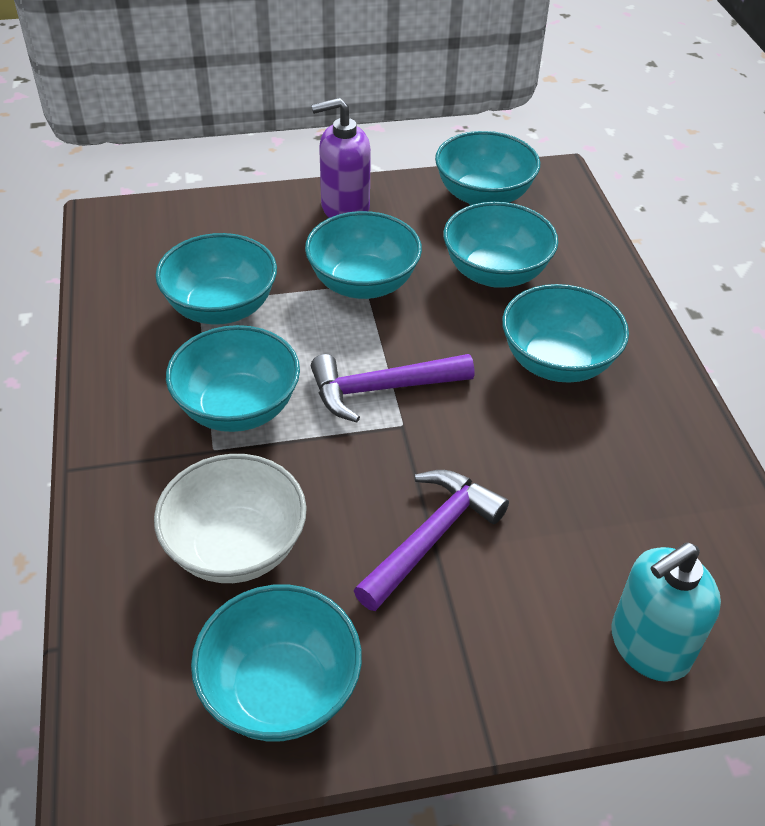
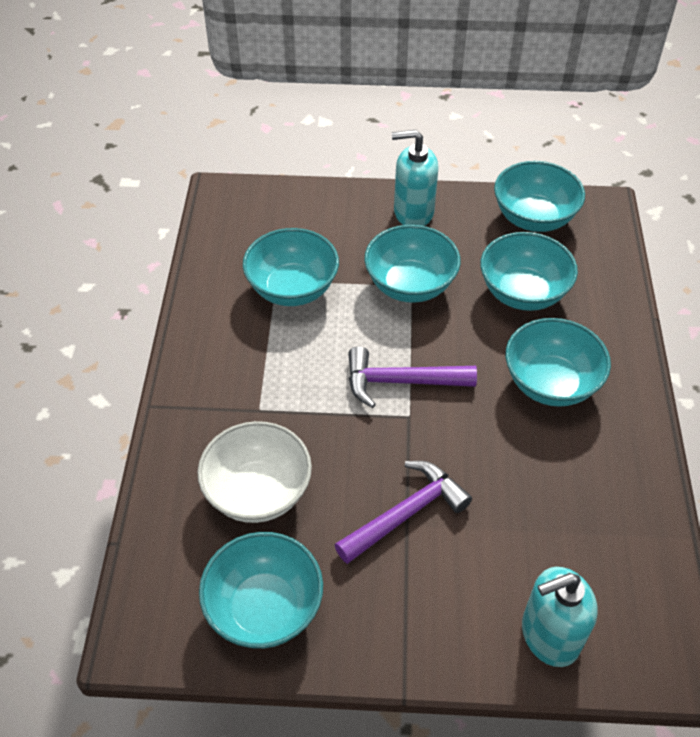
camera: 15 degrees right, 5 degrees up
turquoise bowl [166,325,300,432] -> none
purple soap dispenser [311,98,371,218] -> turquoise soap dispenser [392,130,438,226]

